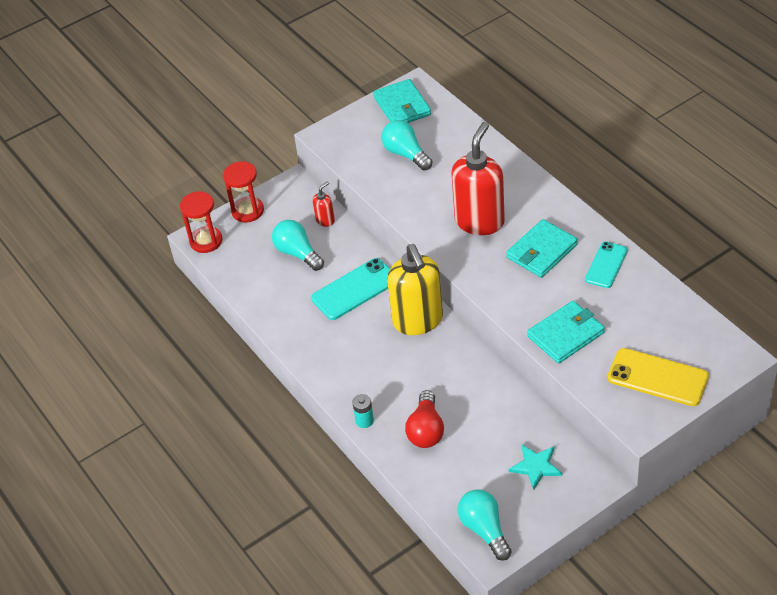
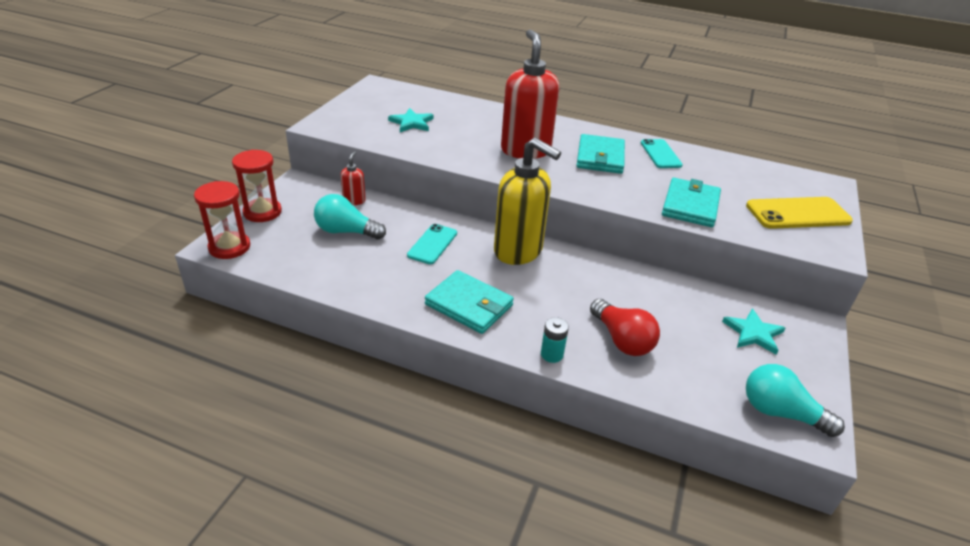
camera: 40 degrees left, 10 degrees down
turquoise phone [311,258,390,320] -> turquoise phone [407,224,457,264], size x0.65
turquoise wallet [373,79,431,123] -> turquoise wallet moved to [425,270,514,334]
turquoise light bulb [381,120,432,171] -> turquoise star [388,108,434,132]

